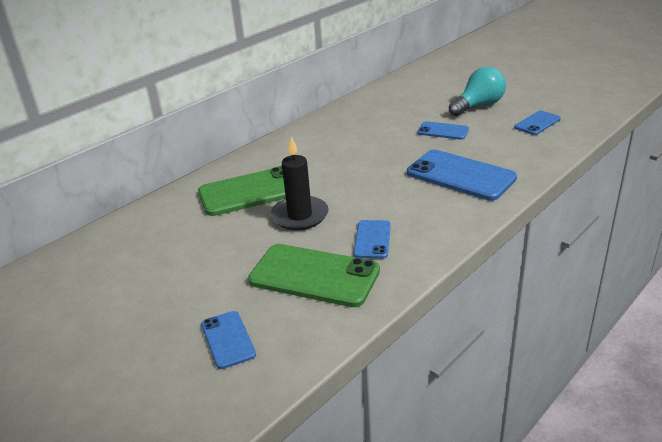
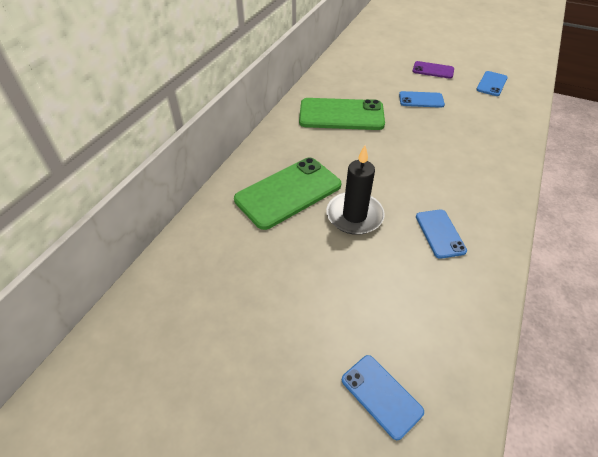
camera: 20 degrees left, 15 degrees up
green phone [248,244,380,307] -> green phone moved to [299,98,385,130]
blue phone [407,150,517,201] -> none
turquoise light bulb [449,67,506,116] -> purple phone [412,61,454,79]

